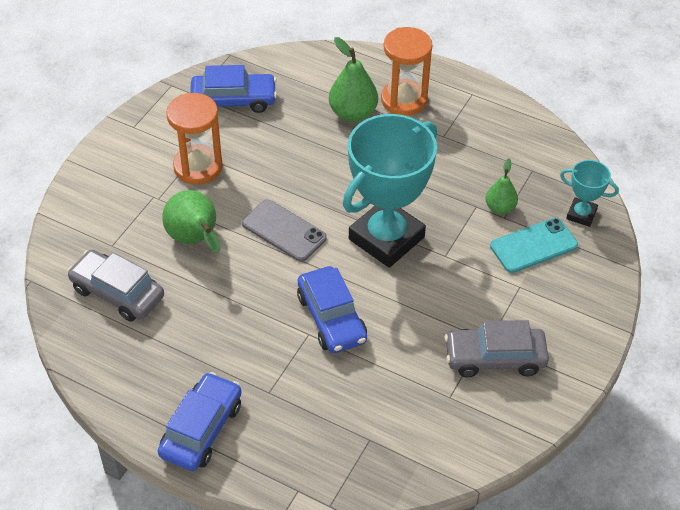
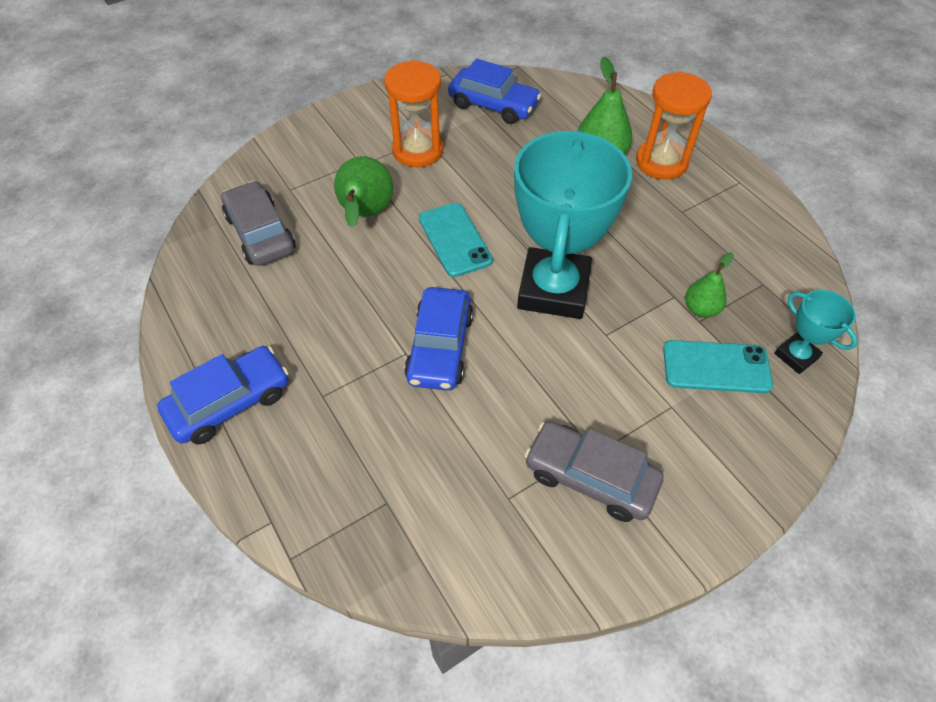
camera: 30 degrees right, 5 degrees up
grey phone [242,199,327,262] -> turquoise phone [419,203,493,277]
turquoise trophy [343,114,437,268] -> turquoise trophy turned 60 degrees counterclockwise [514,130,632,319]

